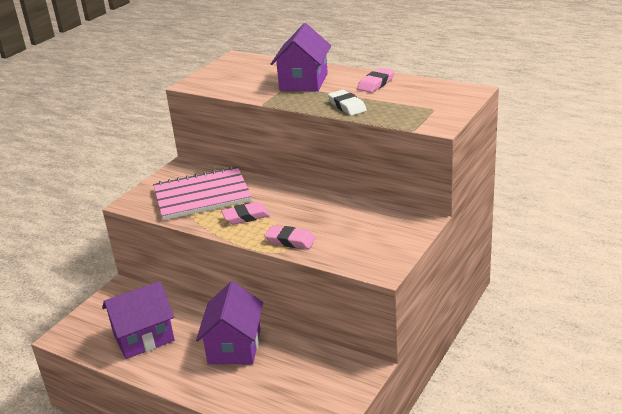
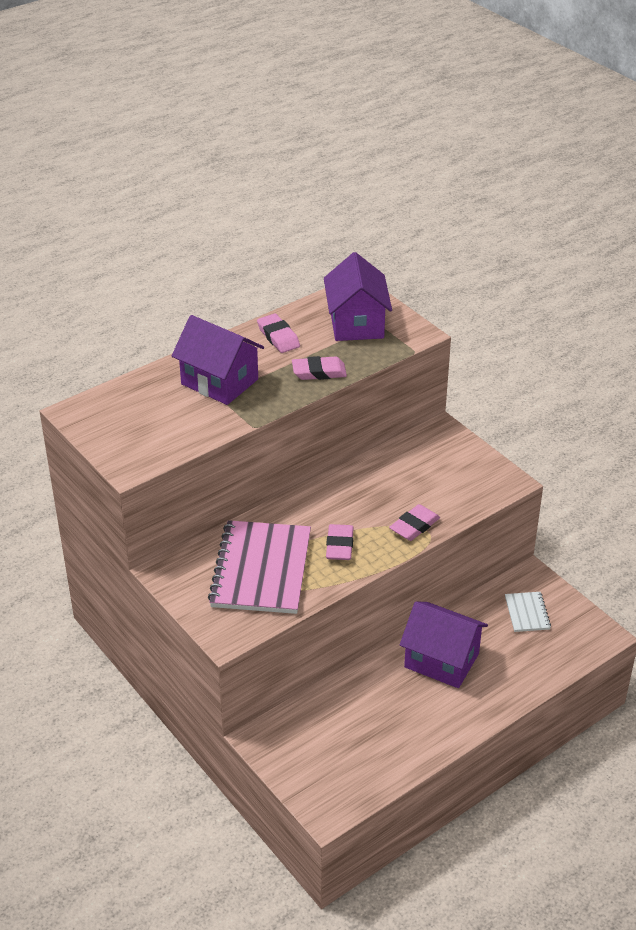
camera: 70 degrees left, 10 degrees up
purple house [102,281,175,359] -> purple house moved to [324,252,392,341]
white eraser [328,90,367,116] -> pink eraser [292,356,347,380]
none -> white notebook [505,592,551,632]

